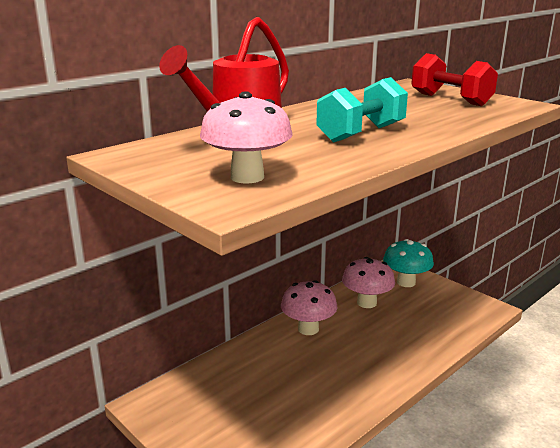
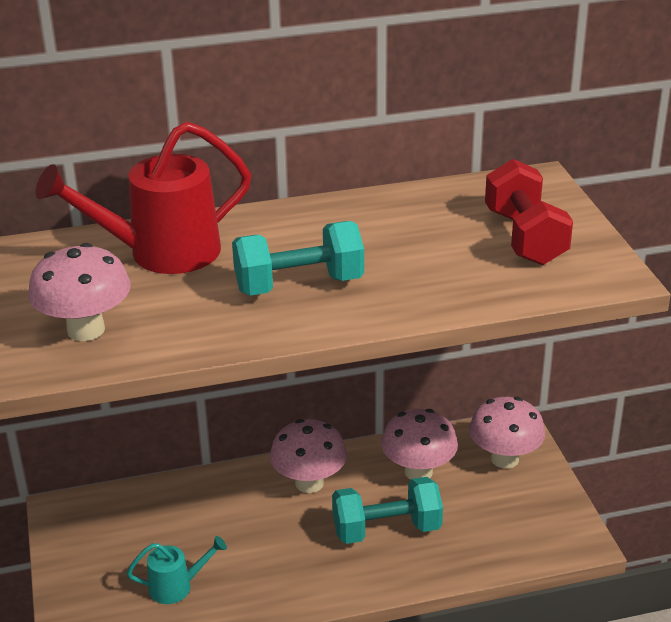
camera: 30 degrees right, 10 degrees up
turquoise mushroom [383,239,434,287] -> pink mushroom [469,397,546,469]
none -> turquoise watering can [127,536,227,604]
none -> turquoise dumbbell [332,477,443,544]

